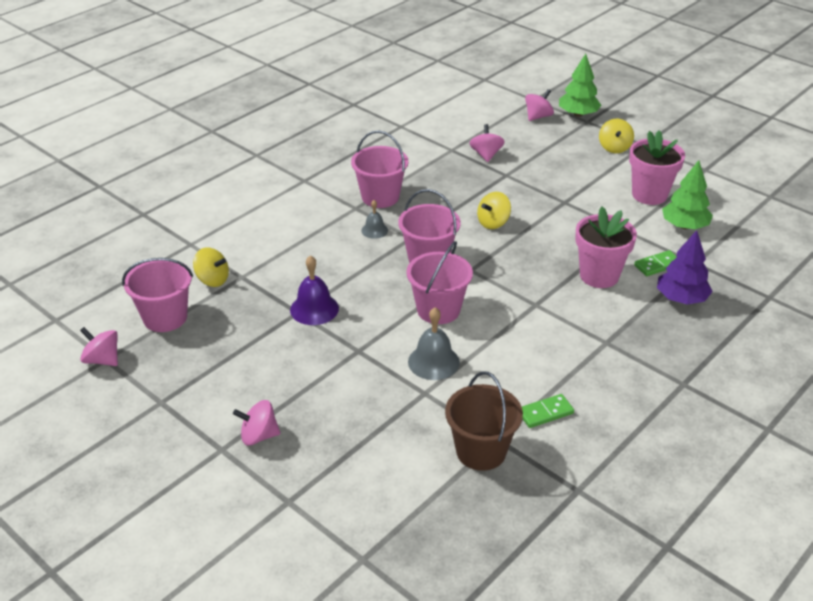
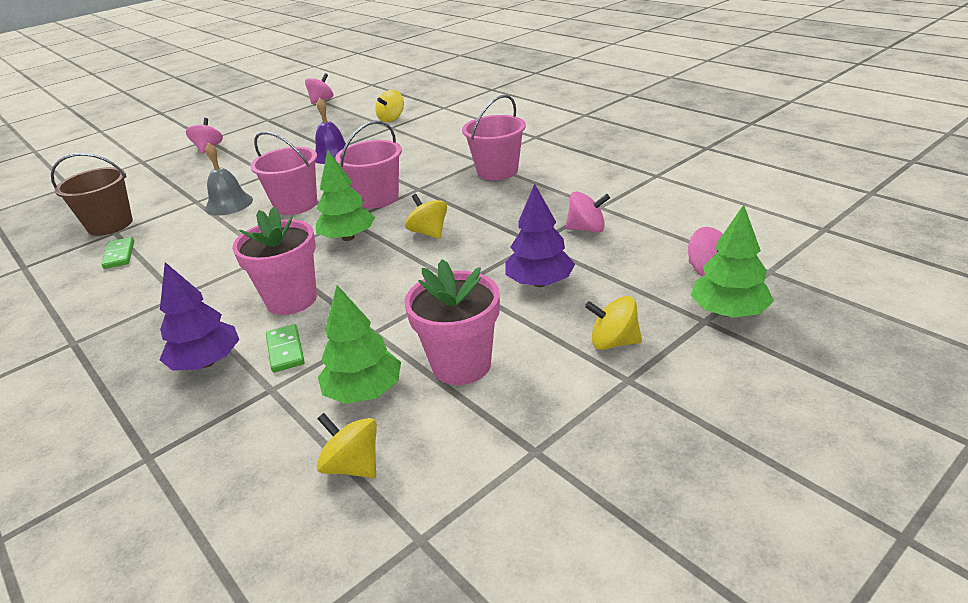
camera: 100 degrees right, 5 degrees down
pink bucket [122,258,193,332] -> none
grey bell [361,200,388,239] -> none
none -> green tree [316,151,375,241]
none -> yellow spinning top [317,413,377,478]
none -> purple tree [505,184,575,287]

